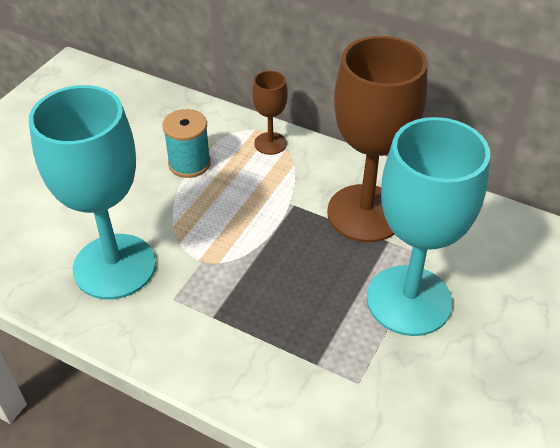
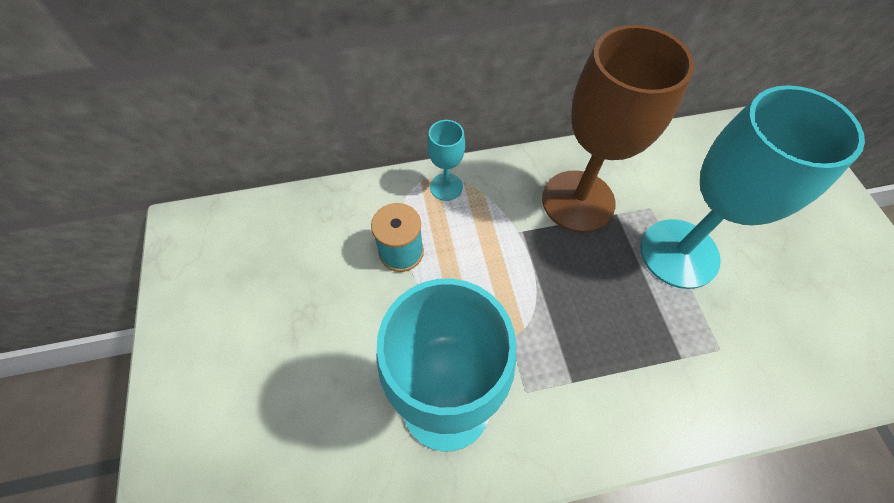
camera: 40 degrees left, 15 degrees up
brown goblet [252,71,288,155] -> turquoise goblet [427,120,465,201]

